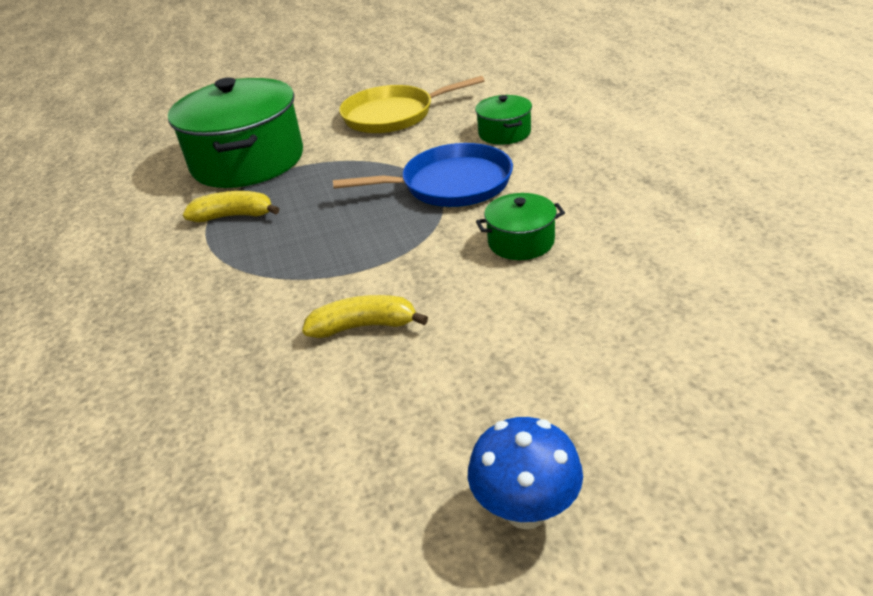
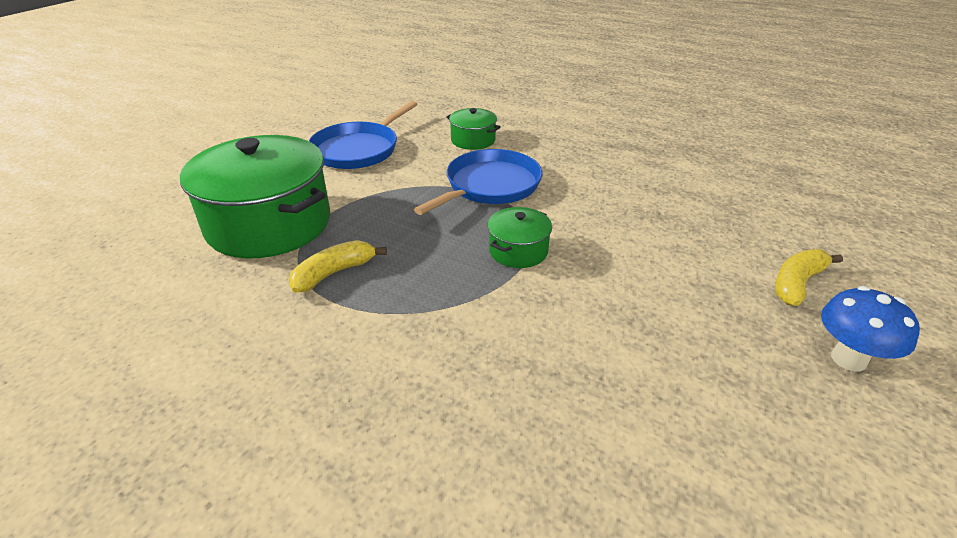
camera: 45 degrees left, 0 degrees up
yellow banana [302,295,428,338] -> yellow banana moved to [775,249,843,306]
yellow pan [339,76,485,133] -> blue pan [309,101,418,169]
green pot [476,193,565,260] -> green pot moved to [488,207,552,268]

